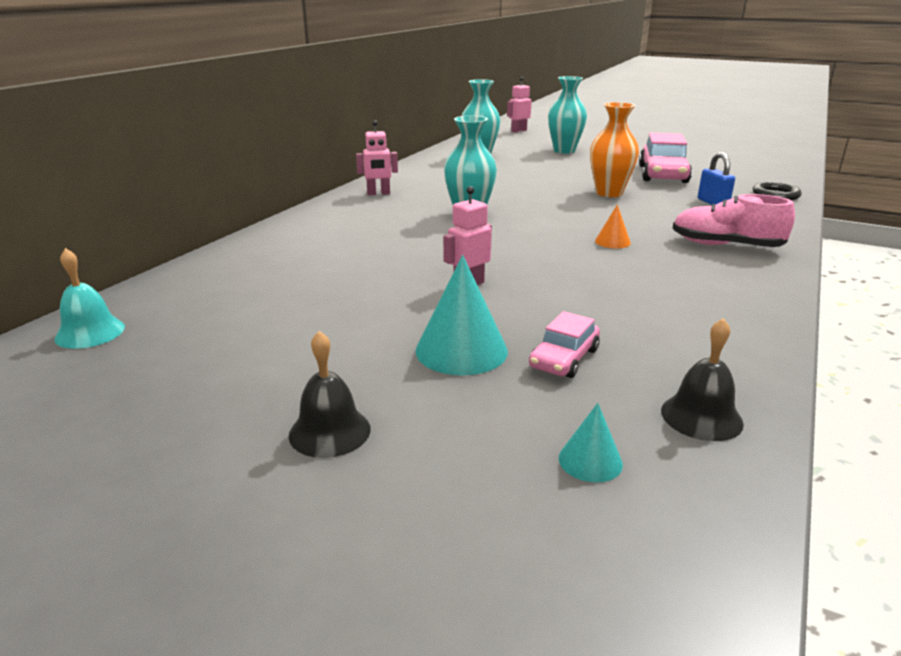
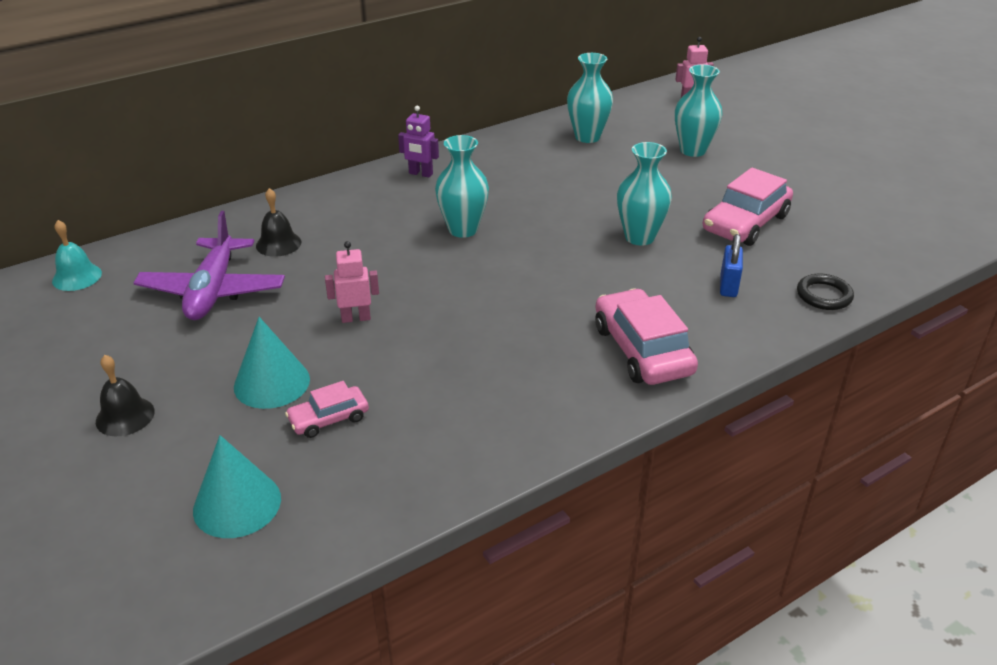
camera: 30 degrees right, 10 degrees up
pink robot [356,120,398,195] -> purple robot [398,106,439,178]
turquoise cone [559,403,623,483] -> turquoise cone [193,435,281,538], size x1.88
orange vase [590,102,639,197] -> turquoise vase [617,142,672,245]
orange cone [595,204,631,249] -> none
black bell [661,318,744,441] -> black bell moved to [256,188,301,257]
pink shoe [673,194,795,247] -> pink car [595,288,698,385]
none -> purple plane [133,211,285,320]

